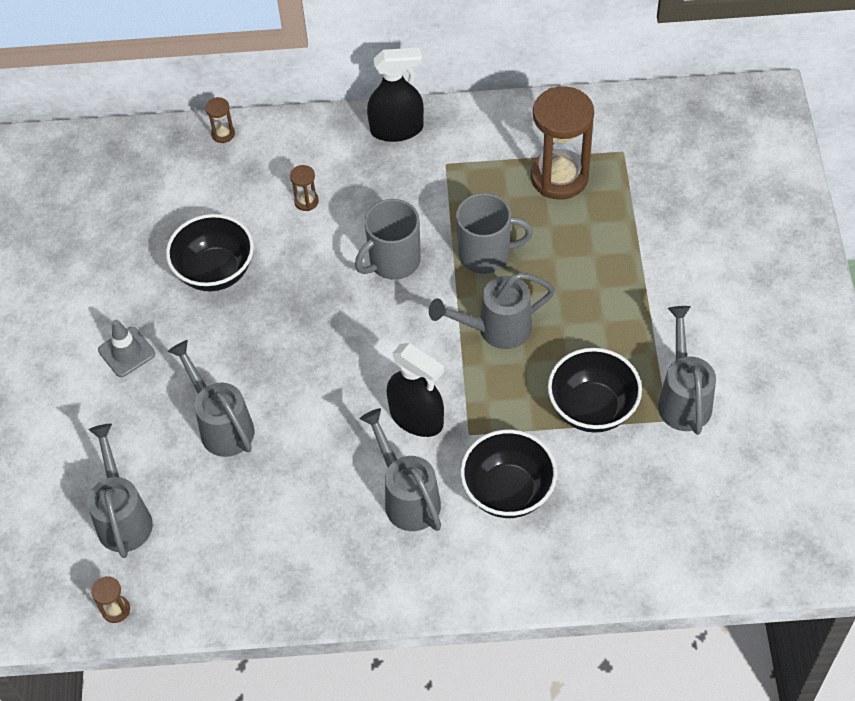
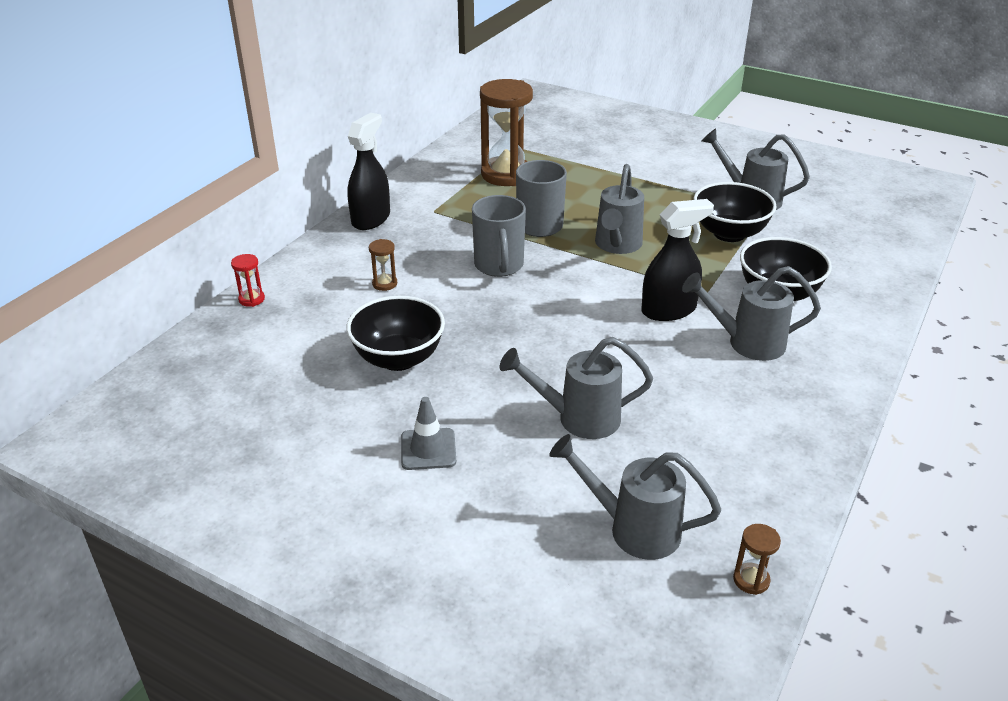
camera: 60 degrees left, 20 degrees down
brown hourglass [205,97,235,143] -> red hourglass [231,254,265,307]

